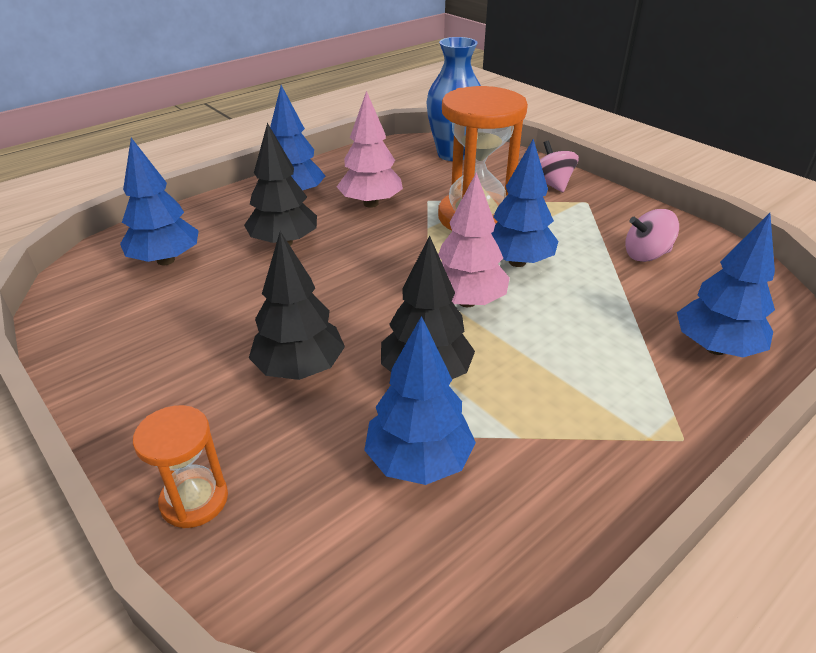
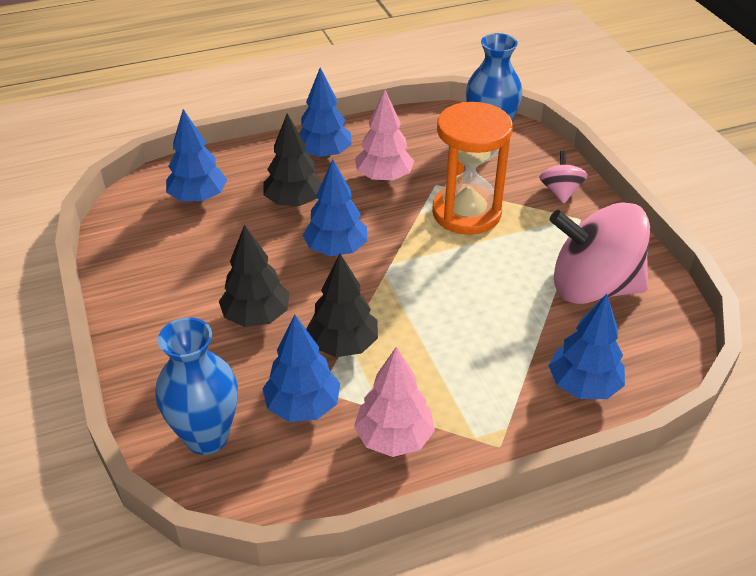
camera: 20 degrees right, 5 degrees up
orange hourglass [133,405,228,528] -> none
pink tree [438,172,510,307] -> pink tree moved to [354,346,435,457]
blue tree [491,139,558,267] -> blue tree moved to [303,159,367,256]
pink spinning top [625,209,679,262] -> pink spinning top [549,202,650,304], size x2.18
none -> blue vase [156,317,238,455]

